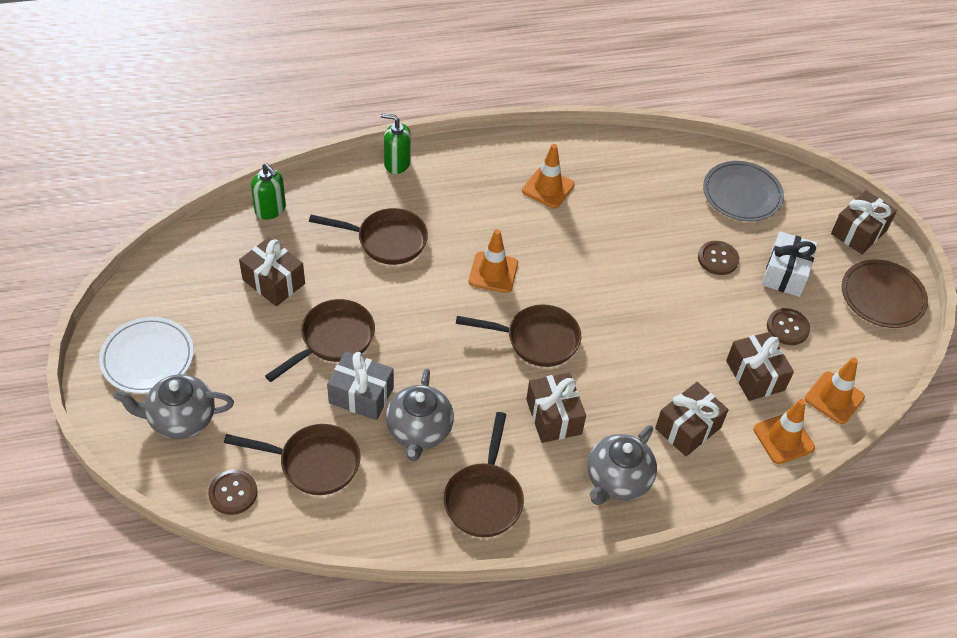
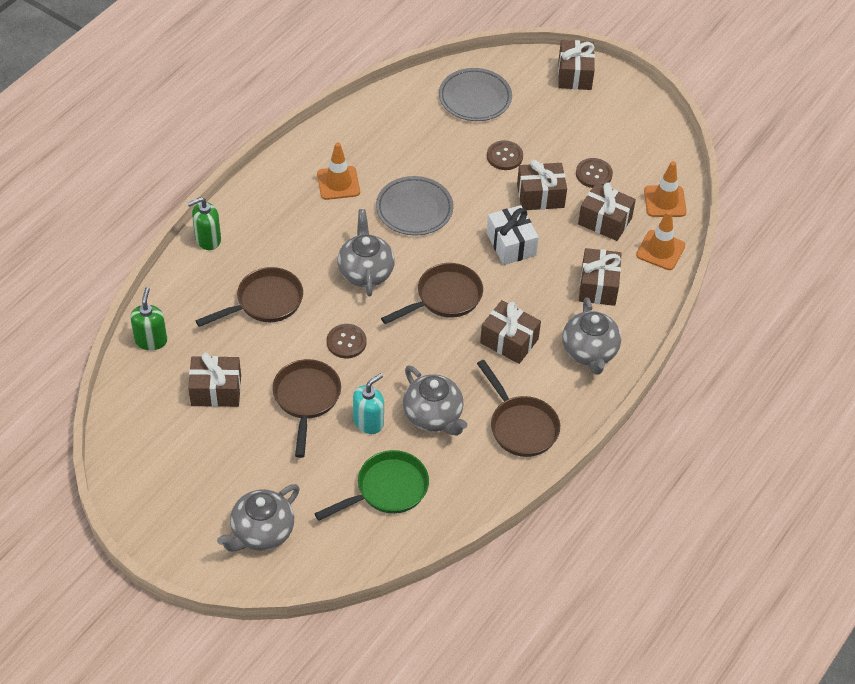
camera: 40 degrees left, 0 degrees up
white plate [99,317,194,394] -> none
brown button [208,470,257,515] -> brown button moved to [327,324,366,358]
brown pan [224,424,361,495] -> green pan [314,450,429,521]
green soap dispenser [251,163,286,220] -> green soap dispenser turned 90 degrees counterclockwise [130,287,167,350]
grey gift [327,351,394,420] -> turquoise soap dispenser [353,373,384,434]
orange traffic cone [469,229,518,293] -> grey teapot [338,209,395,297]
white gift [762,232,817,297] -> white gift moved to [487,205,539,265]
brown plate [842,259,928,328] -> none
none -> grey plate [376,176,454,236]
none -> brown gift [517,160,567,210]

